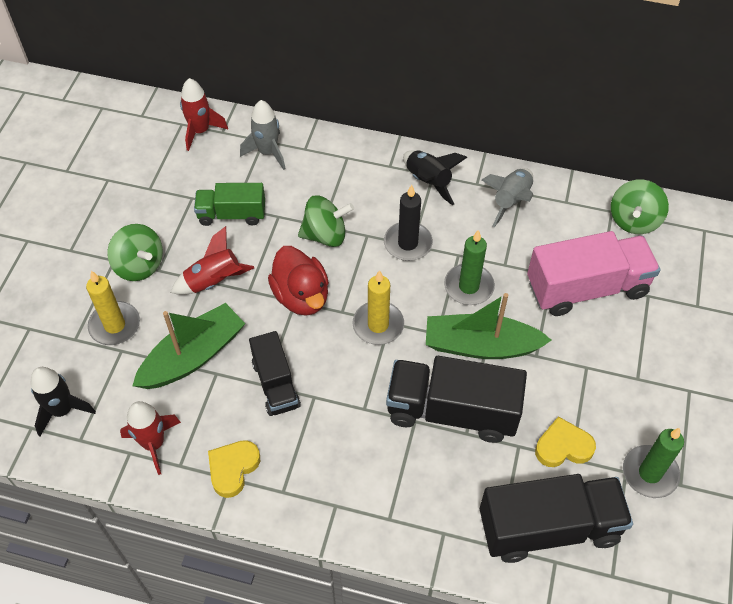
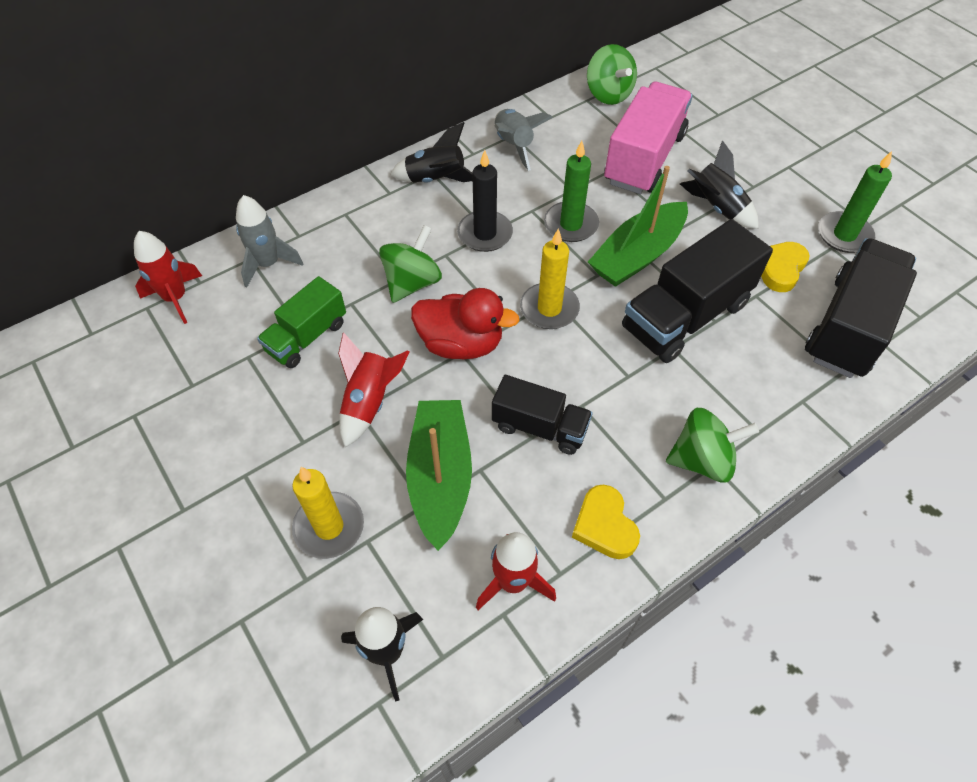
camera: 50 degrees left, 0 degrees up
green spinning top [107,224,163,281] -> green spinning top moved to [666,408,759,482]
none -> black rocket [680,140,759,229]

